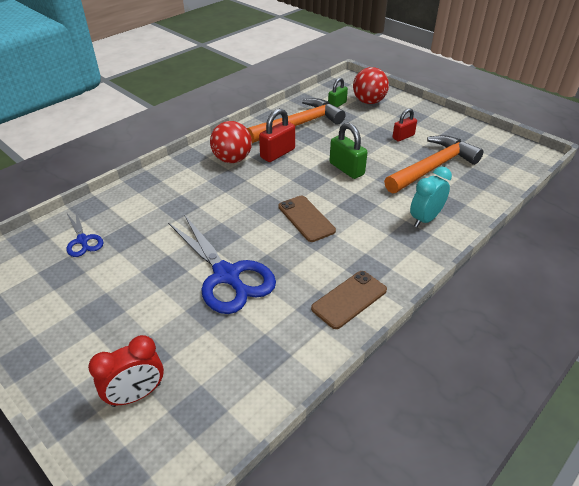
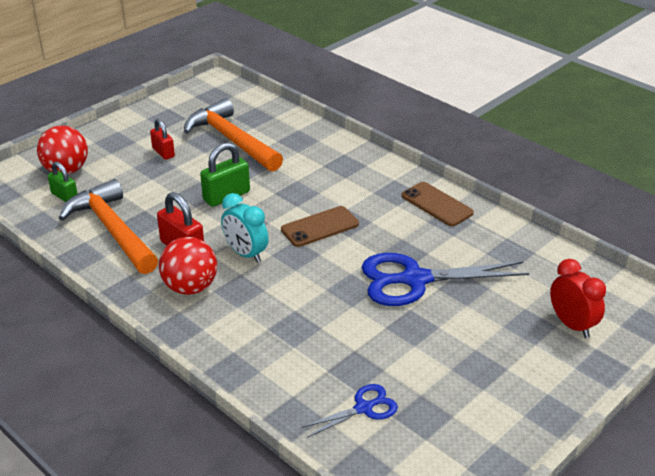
camera: 90 degrees left, 5 degrees down
blue scissors [168,214,276,314] -> blue scissors turned 150 degrees counterclockwise [362,253,529,306]
turquoise clock [410,167,452,227] -> turquoise clock moved to [221,193,268,263]

